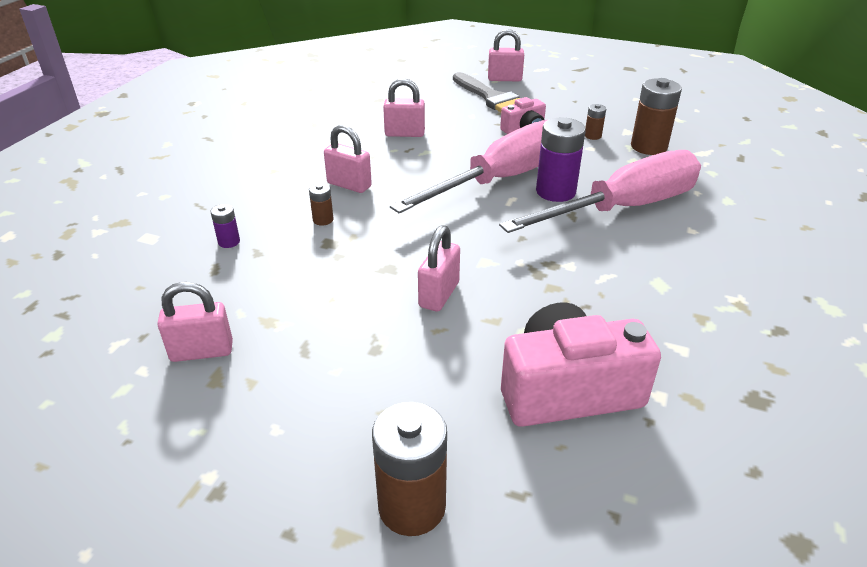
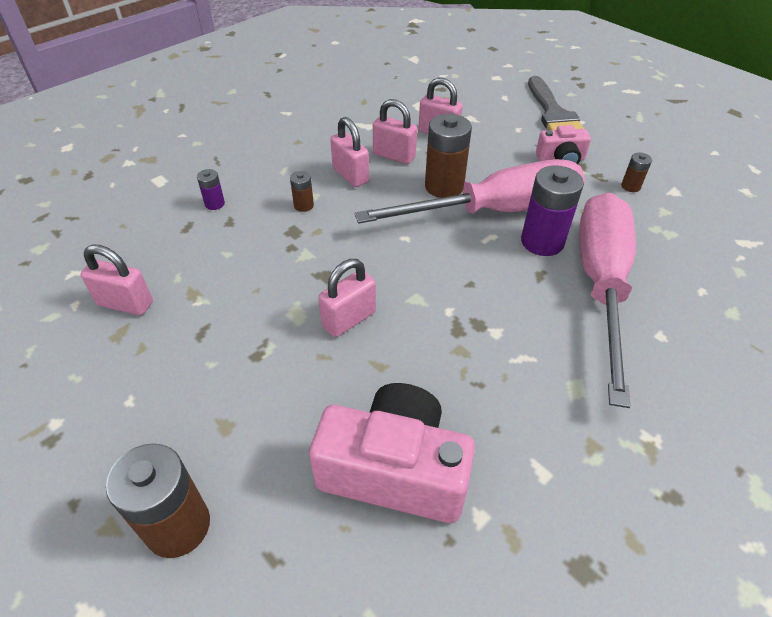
camera: 25 degrees right, 10 degrees up
pink padlock [488,29,524,81] -> pink padlock moved to [373,99,417,164]
pink screwdriver [499,150,701,233] -> pink screwdriver turned 75 degrees counterclockwise [579,193,636,408]
brown battery [631,78,682,155] -> brown battery moved to [425,114,472,198]

